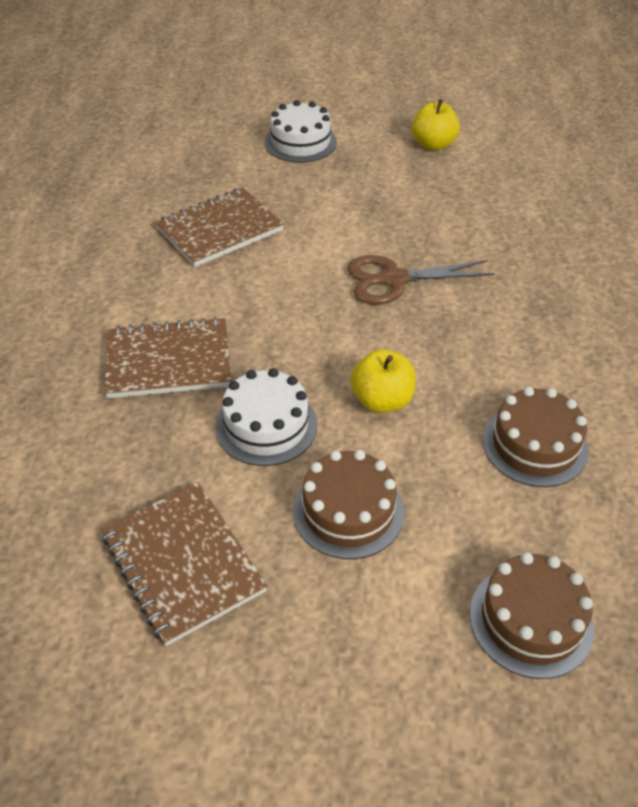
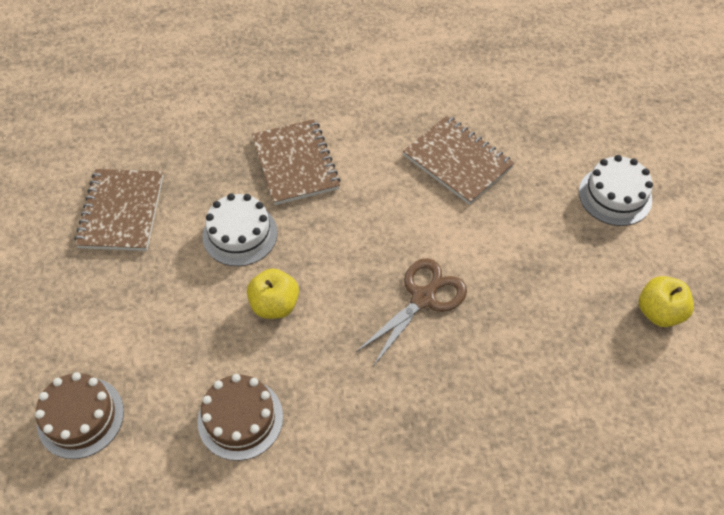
camera: 80 degrees right, 10 degrees up
brown notebook [101,482,268,646] -> brown notebook turned 45 degrees counterclockwise [74,169,163,251]
brown cake [293,450,404,559] -> none
brown scissors [347,255,495,304] -> brown scissors turned 60 degrees clockwise [356,258,467,365]

